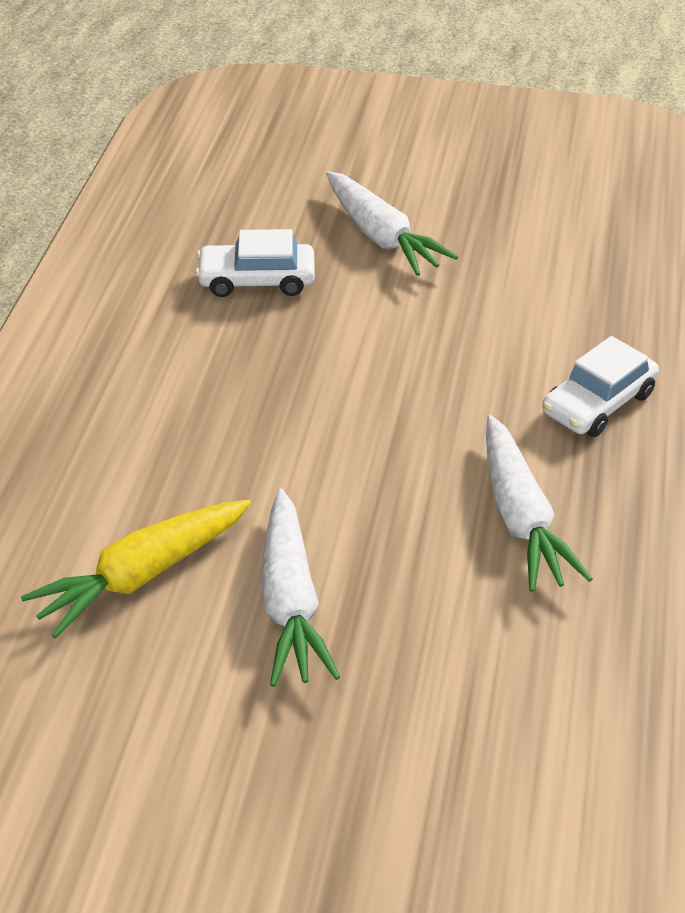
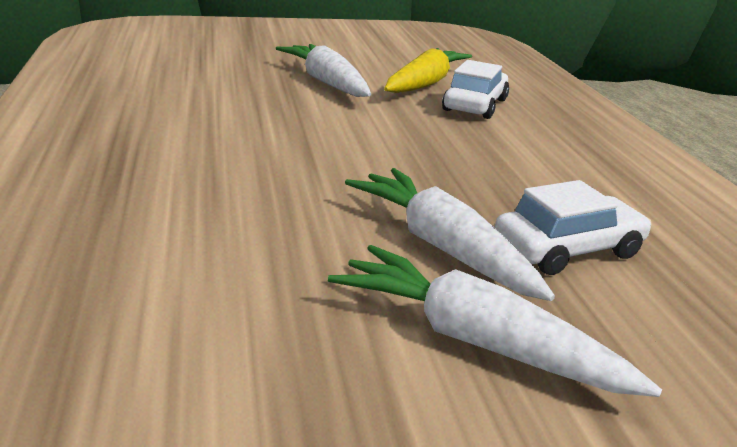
camera: 155 degrees right, 15 degrees down
white carrot [486,415,592,592] -> white carrot moved to [345,168,555,301]
white car [542,336,659,437] -> white car moved to [442,60,509,119]

